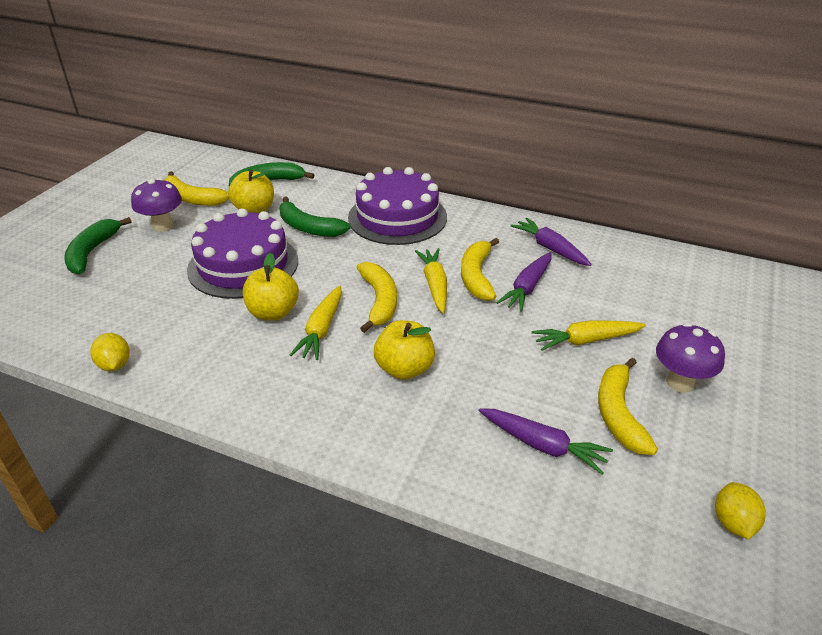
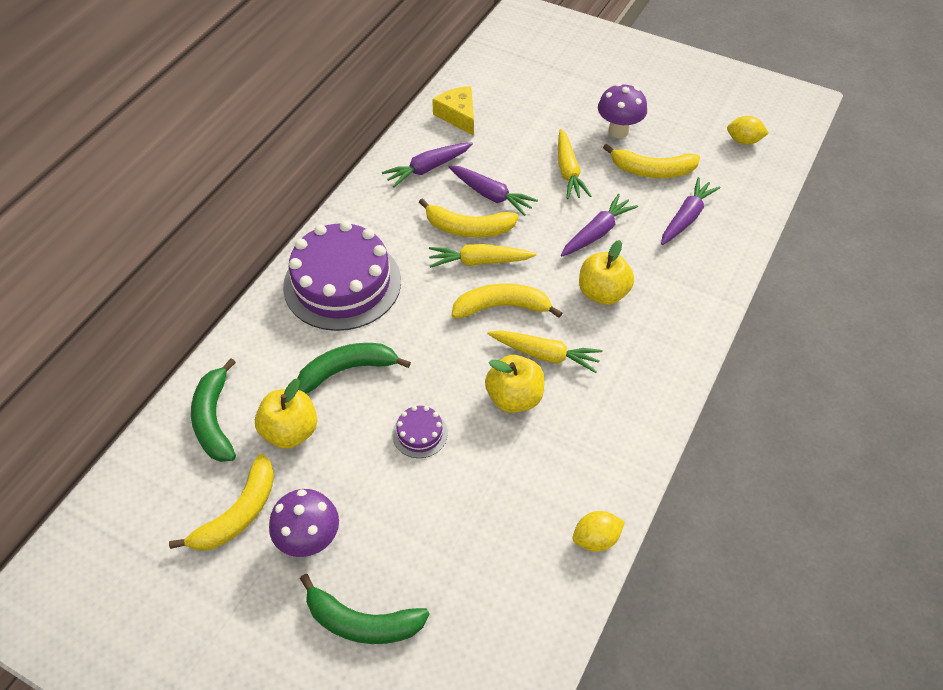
camera: 85 degrees left, 15 degrees up
purple cake [187,208,298,299] -> purple cake [392,405,448,458], size x0.42
green banana [280,196,351,237] -> green banana turned 150 degrees counterclockwise [298,343,411,394]
none -> yellow cheese [432,86,474,136]
none -> purple carrot [561,194,638,256]

